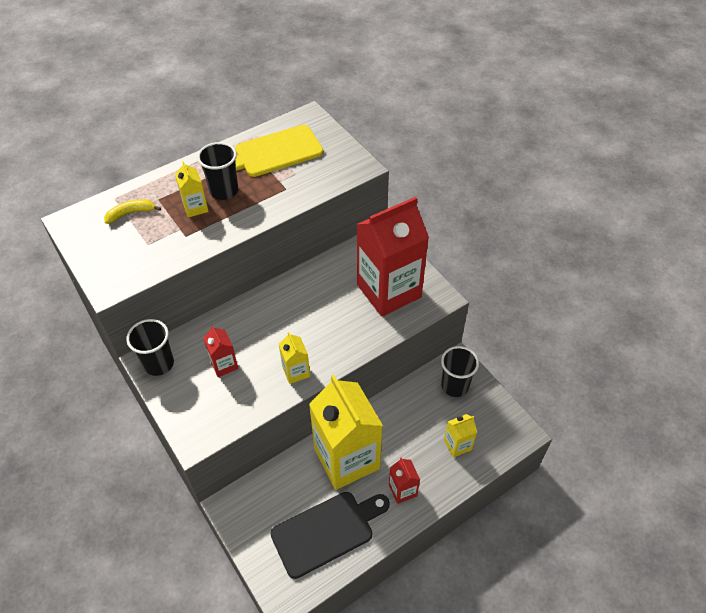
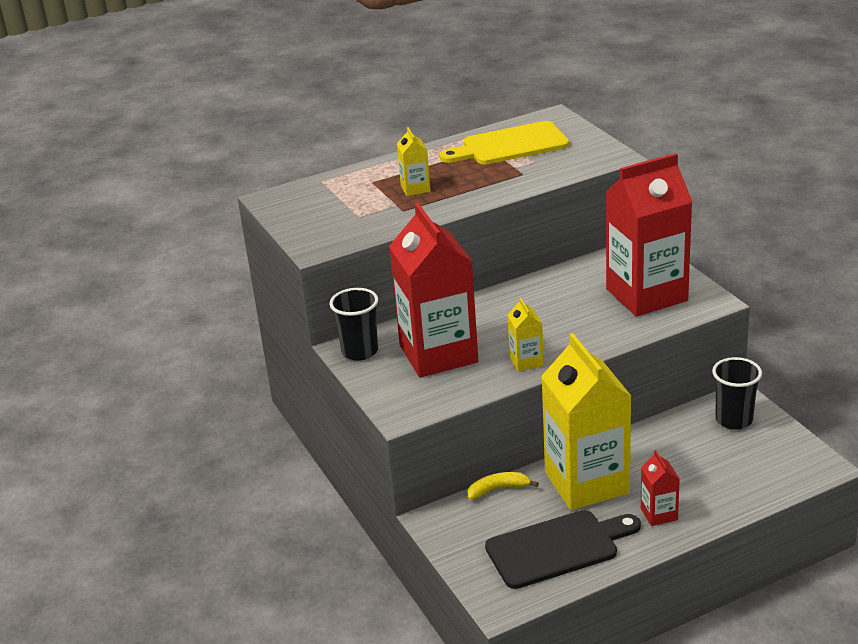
camera: 10 degrees right, 20 degrees down
yellow banana [104,199,161,224] -> yellow banana moved to [467,472,539,500]
black cup [197,142,238,200] -> none
red carton [203,326,238,377] -> red carton [389,203,478,377], size x2.33
yellow carton [444,414,477,458] -> none

